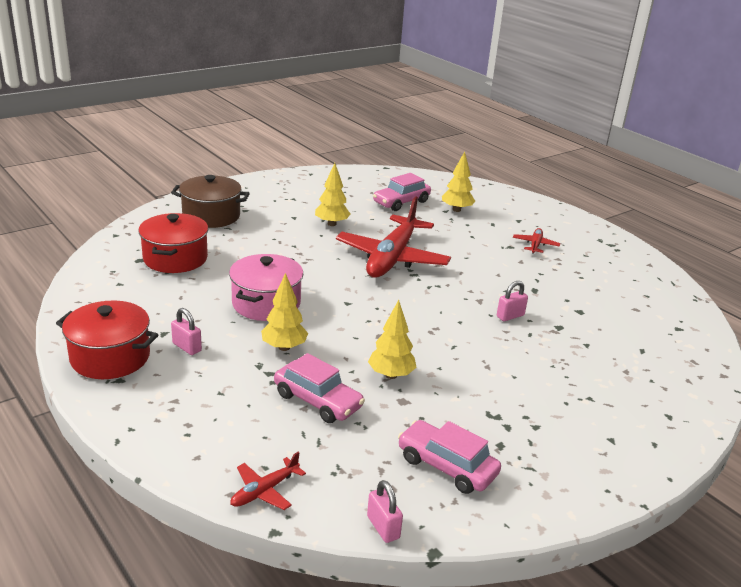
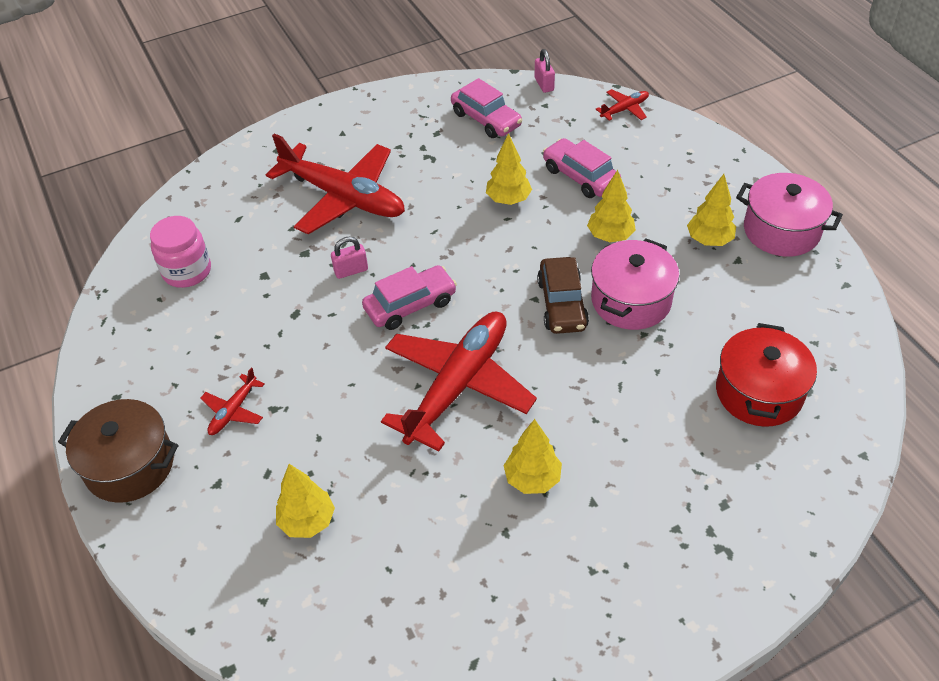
camera: 165 degrees left, 20 degrees up
red pot [56,300,158,379] -> pink pot [736,173,843,257]
brown pot [171,175,250,228] -> brown pot moved to [58,399,178,503]
pink padlock [171,308,202,355] -> yellow tree [687,174,736,246]
pink car [373,173,431,211] -> pink car moved to [362,265,457,330]
none -> pink jar [150,216,211,288]
none -> red plane [266,133,405,234]
none -> brown car [537,257,589,334]

